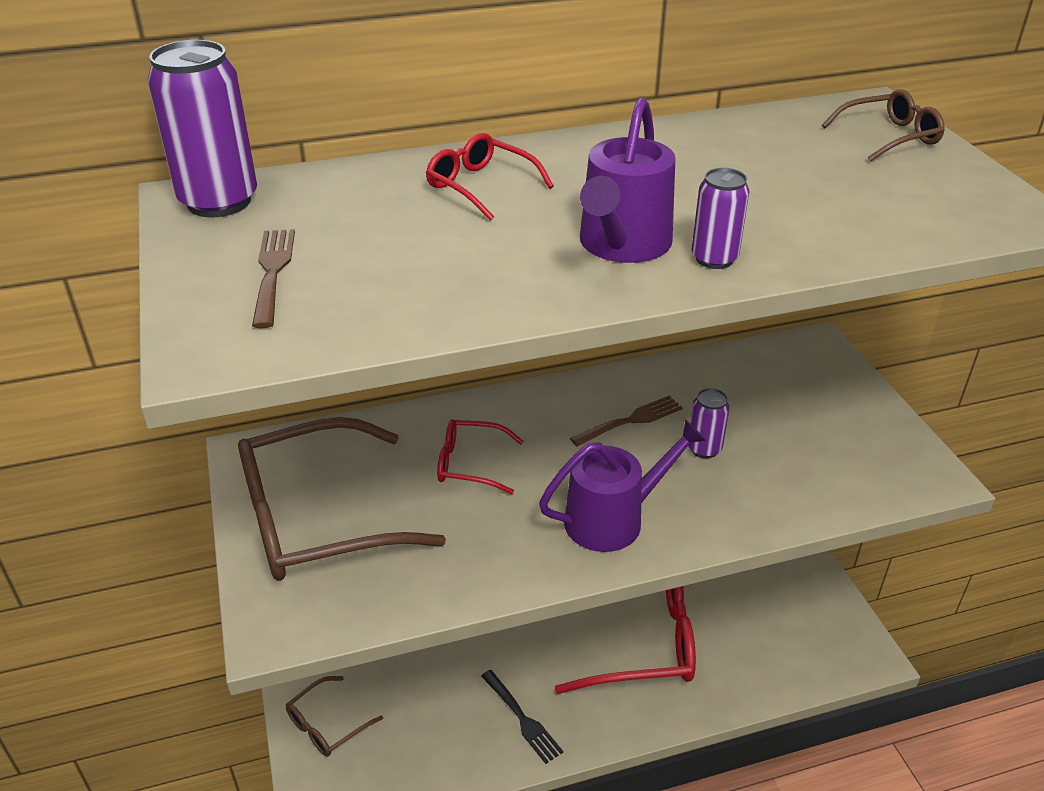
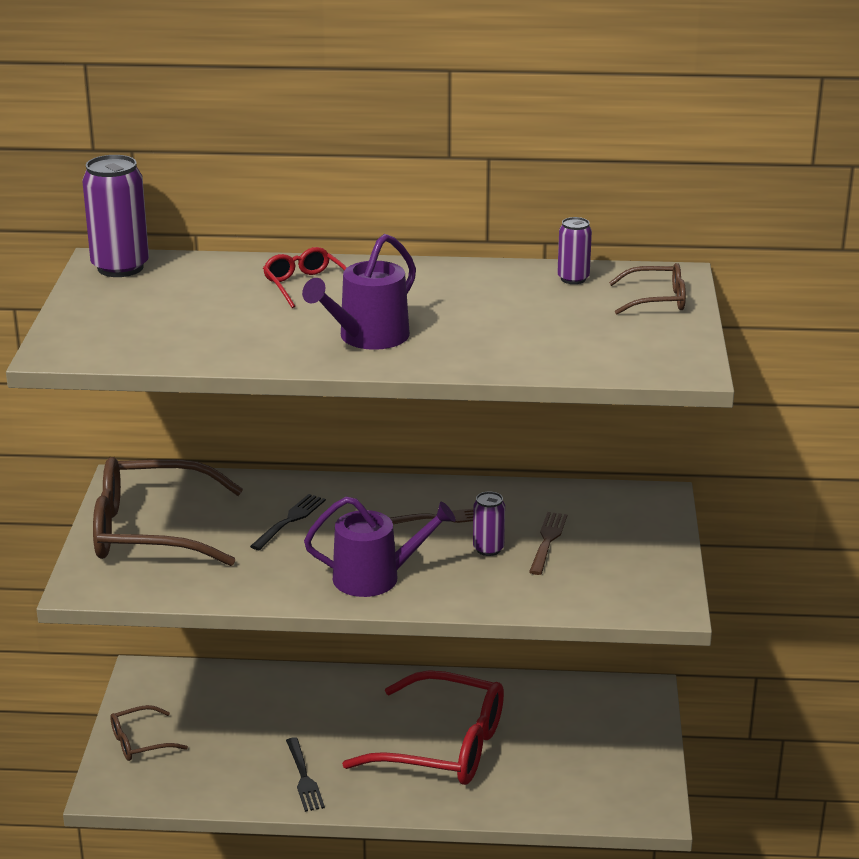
camera: 20 degrees right, 10 degrees down
brown fork [252,229,295,328] -> brown fork moved to [529,512,567,575]
red glasses [437,419,523,494] -> black fork [250,494,326,550]
purple can [692,168,749,269] -> purple can moved to [557,217,592,284]

